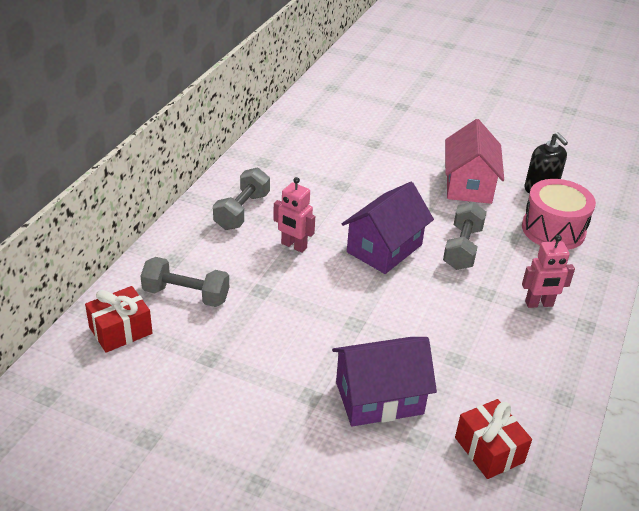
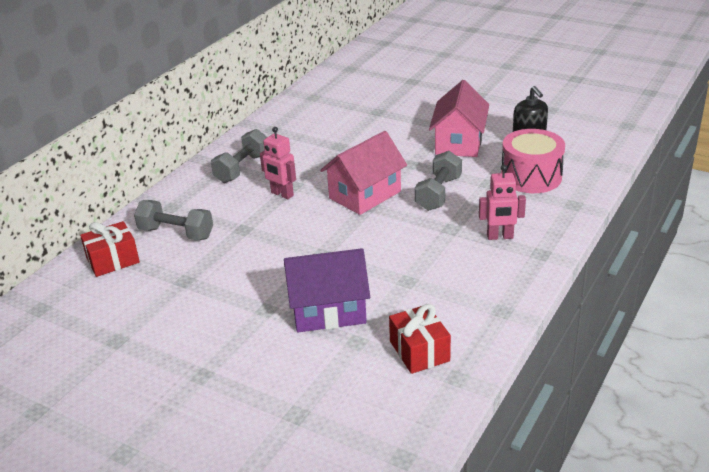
camera: 10 degrees right, 5 degrees down
purple house [342,182,434,274] -> pink house [320,131,407,215]

